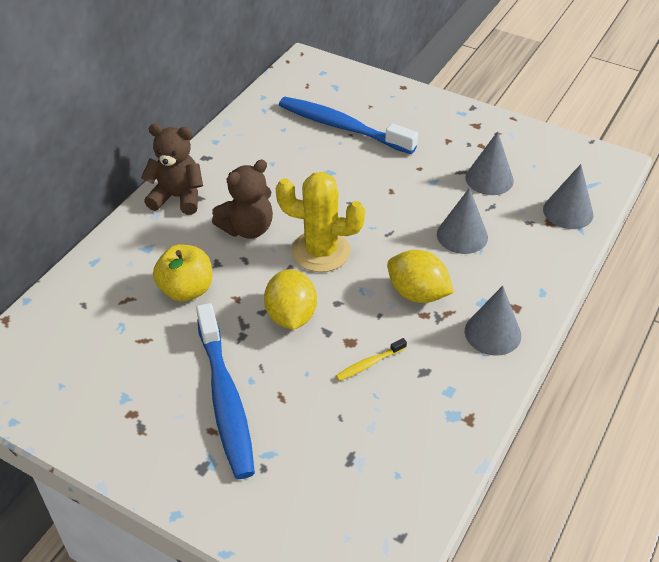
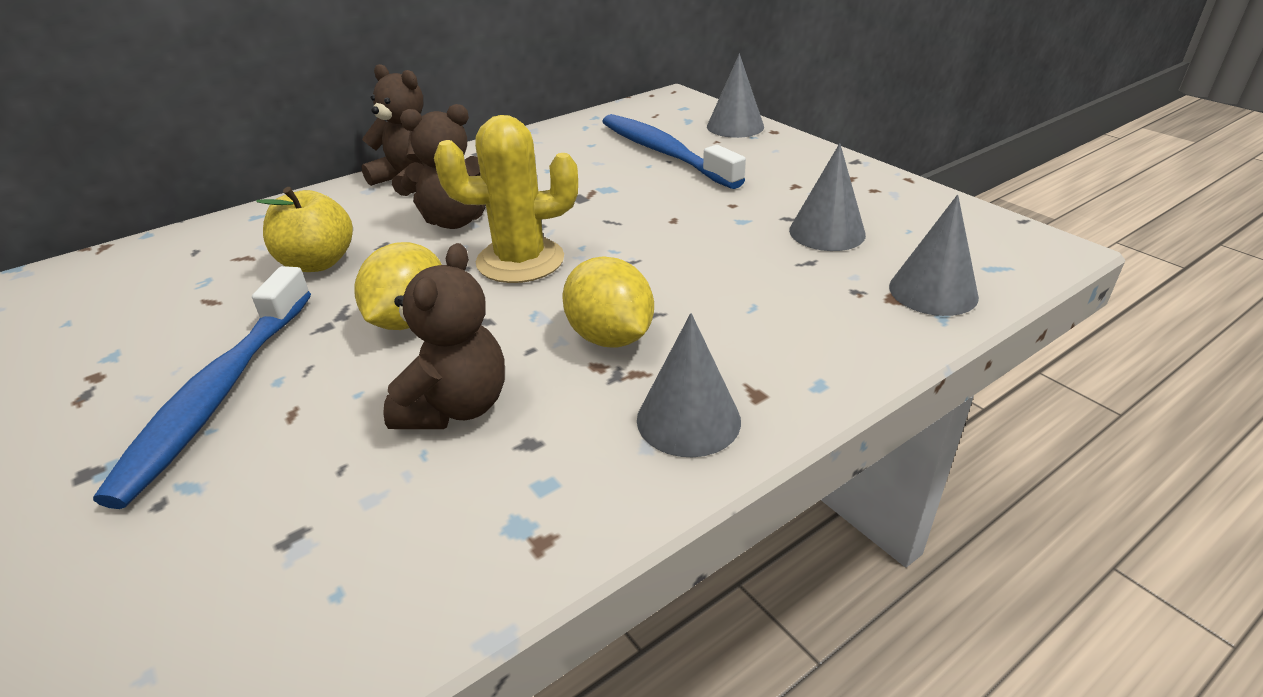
camera: 25 degrees right, 10 degrees down
yellow cactus [276,172,365,272] -> yellow cactus turned 45 degrees counterclockwise [434,115,578,283]
yellow toothbrush [336,338,407,381] -> brown teddy bear [383,243,505,429]
grey cone [437,188,488,254] -> grey cone moved to [707,54,764,138]

